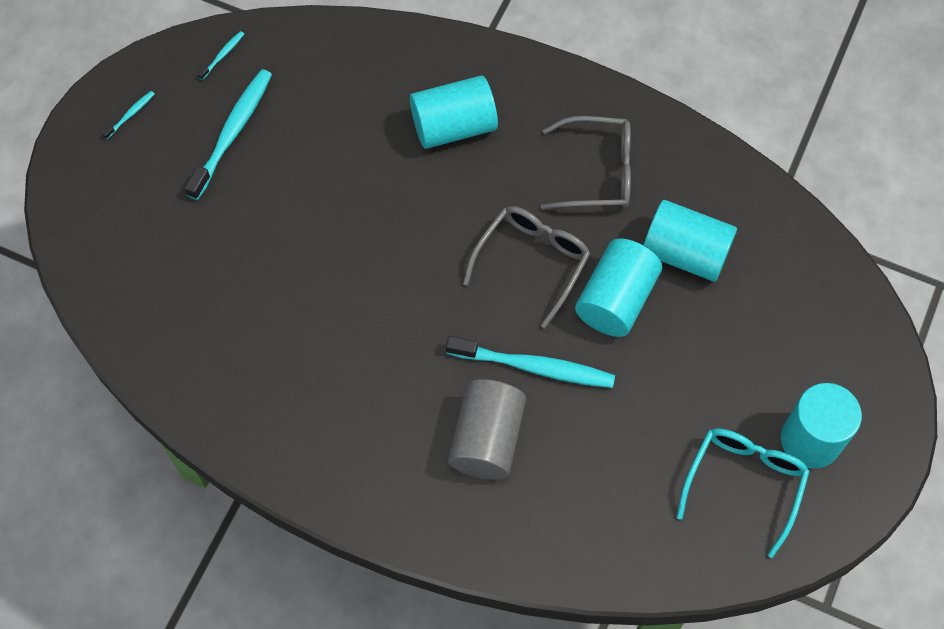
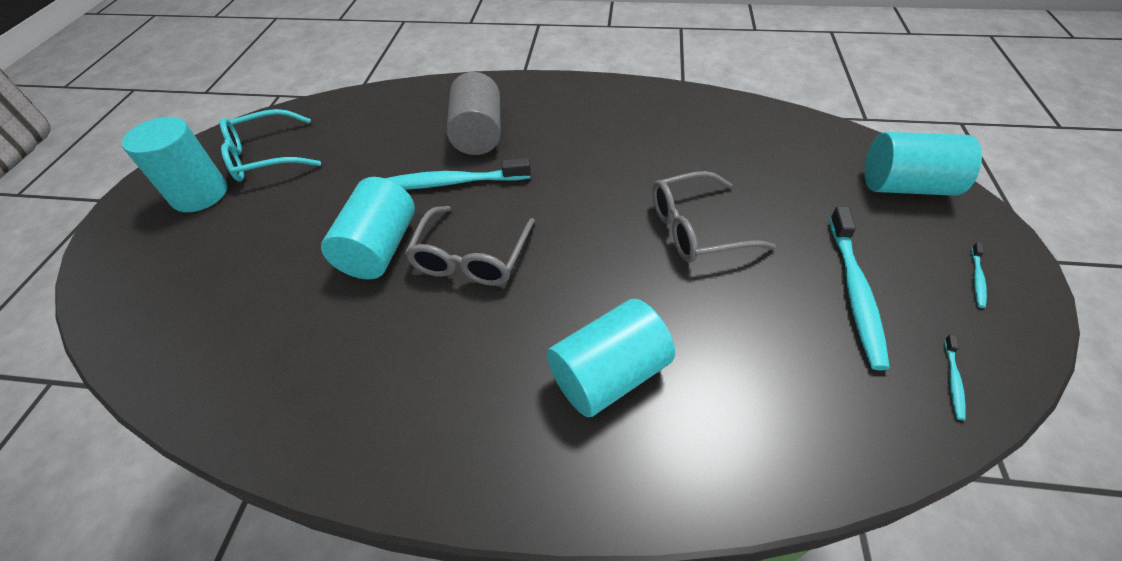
camera: 165 degrees right, 15 degrees down
grey glasses [541,116,631,210] -> grey glasses moved to [652,171,776,263]
turquoise cylinder [643,200,737,282] -> turquoise cylinder moved to [865,132,982,196]
turquoise glasses [676,428,810,558] -> turquoise glasses turned 60 degrees clockwise [220,109,321,182]

